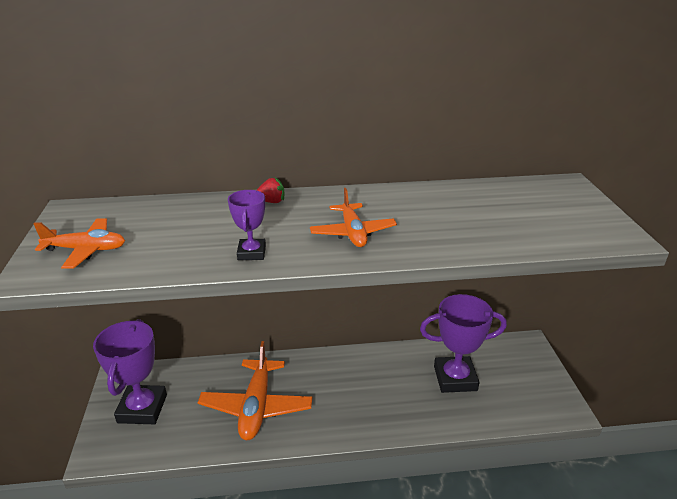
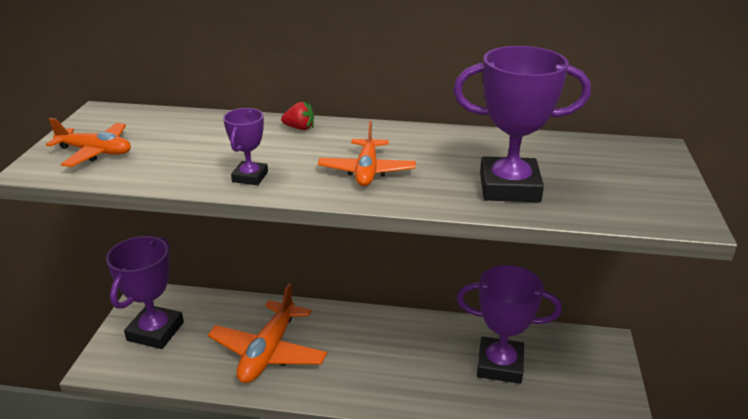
camera: 15 degrees right, 0 degrees up
none -> purple trophy [453,46,591,202]

